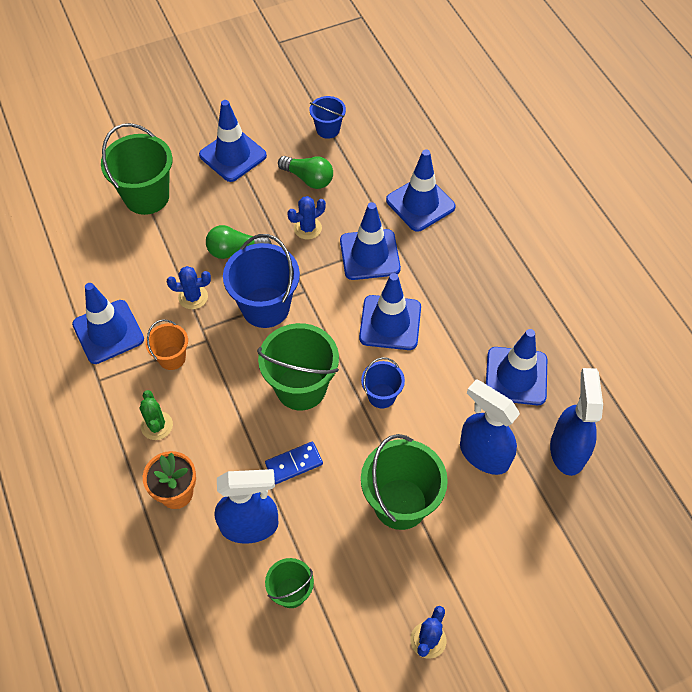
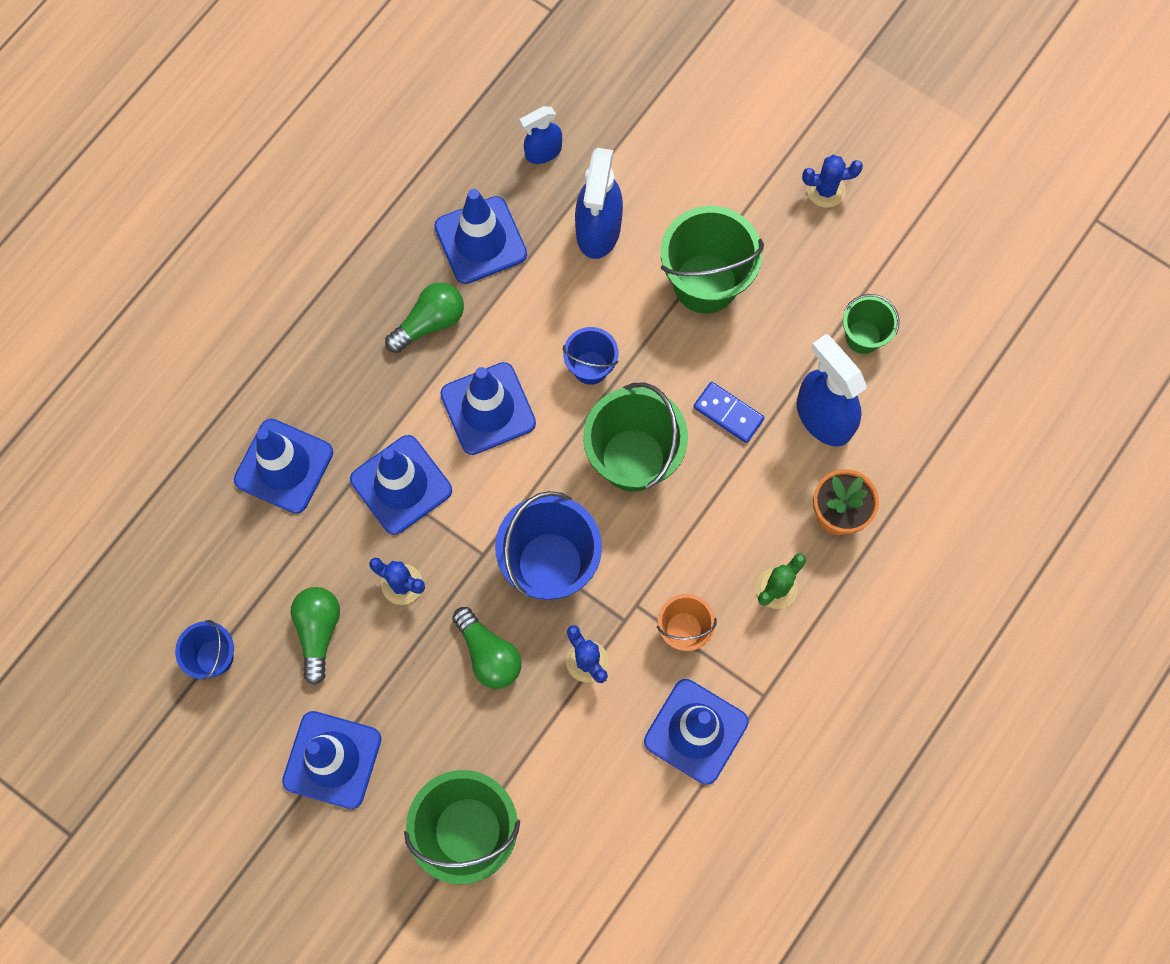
camera: 120 degrees left, 15 degrees up
blue spray bottle [550,368,603,476] -> blue spray bottle [520,106,562,164], size x0.58
none -> green light bulb [385,283,464,353]

